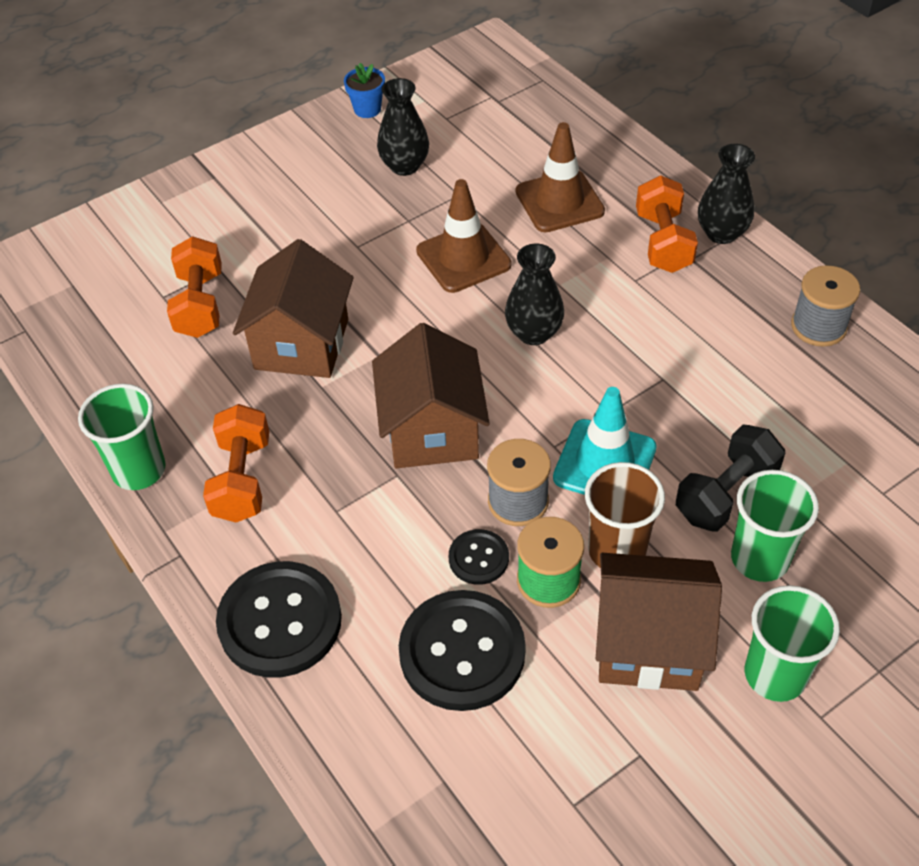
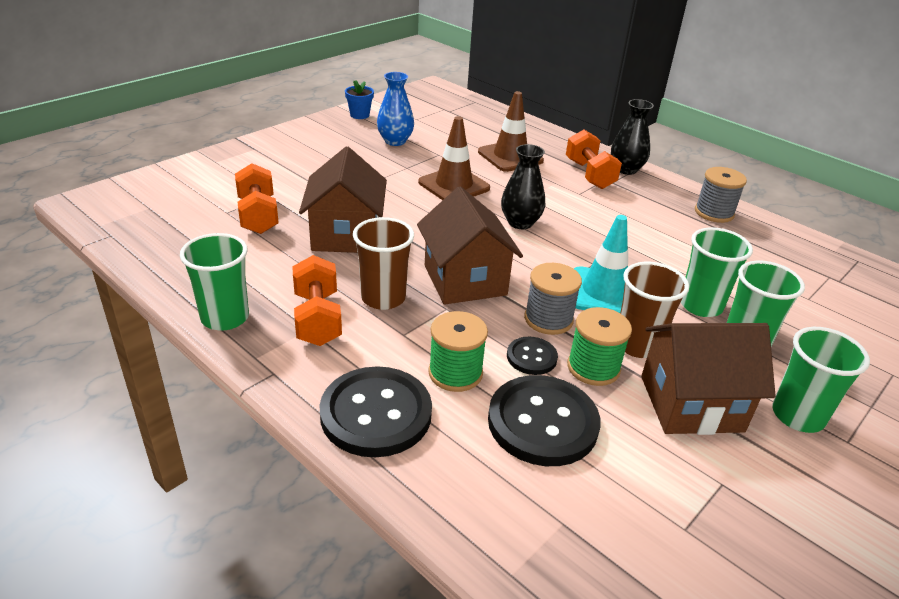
camera: 15 degrees left, 15 degrees down
black vase [377,78,429,176] -> blue vase [377,72,414,146]
black dumbbell [676,425,785,532] -> green cup [681,227,753,317]
none -> brown cup [353,217,414,310]
none -> green spool [428,311,488,392]

